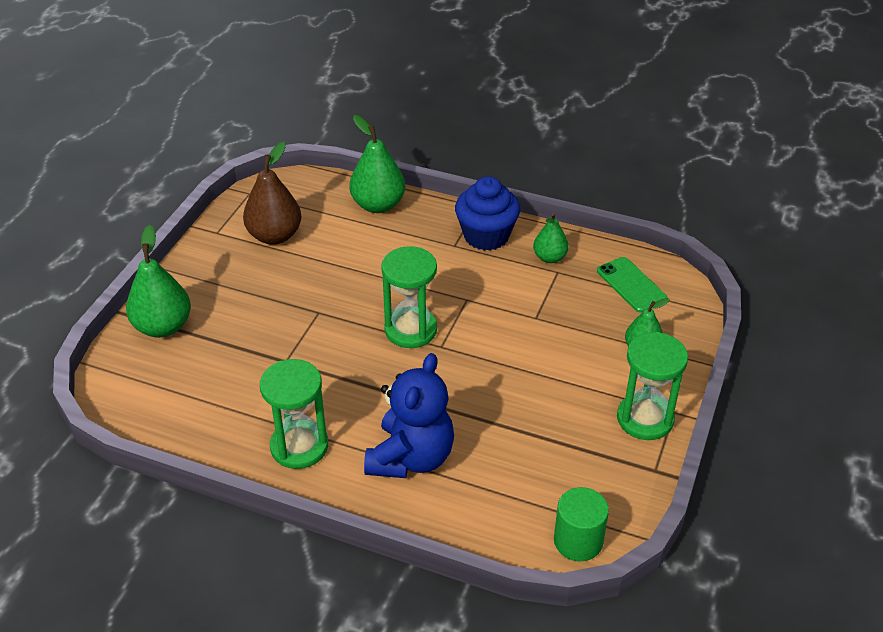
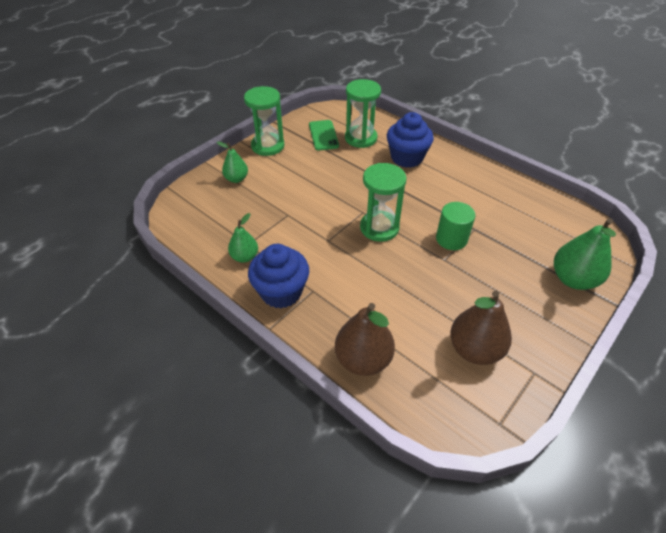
camera: 160 degrees left, 5 degrees up
green hourglass [260,359,328,469] -> green hourglass moved to [345,79,381,148]
green pear [349,115,405,213] -> brown pear [335,303,395,376]
blue teddy bear [364,353,454,478] -> blue cupcake [387,112,434,168]
green cylinder [554,487,609,561] -> green cylinder moved to [436,202,476,250]
green phone [597,257,668,313] -> green phone moved to [309,120,339,150]

